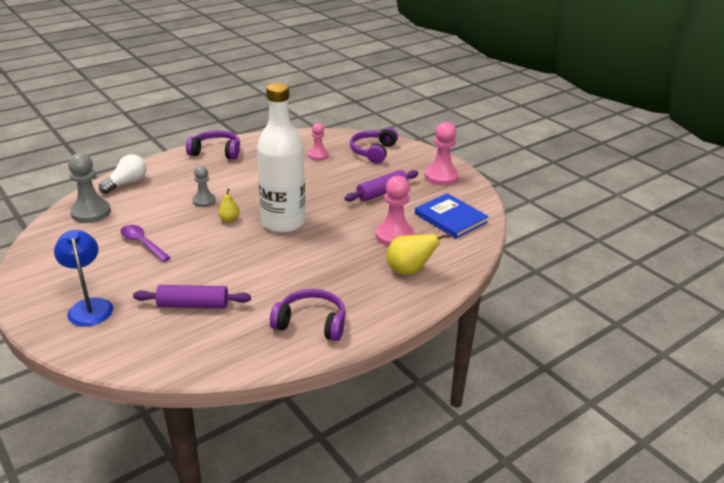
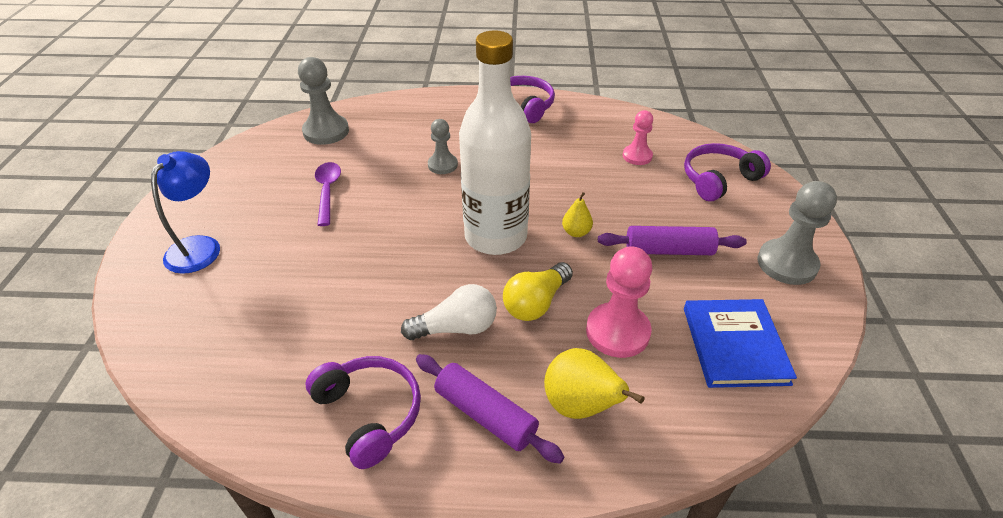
camera: 40 degrees right, 10 degrees up
white light bulb [99,154,147,194] -> white light bulb moved to [401,284,497,340]
purple rolling pin [133,285,251,308] -> purple rolling pin moved to [416,354,564,464]
yellow pear [218,189,240,222] -> yellow pear moved to [562,192,593,237]
pink pawn [425,122,459,186] -> grey pawn [757,181,837,285]
none -> yellow light bulb [503,262,573,321]

